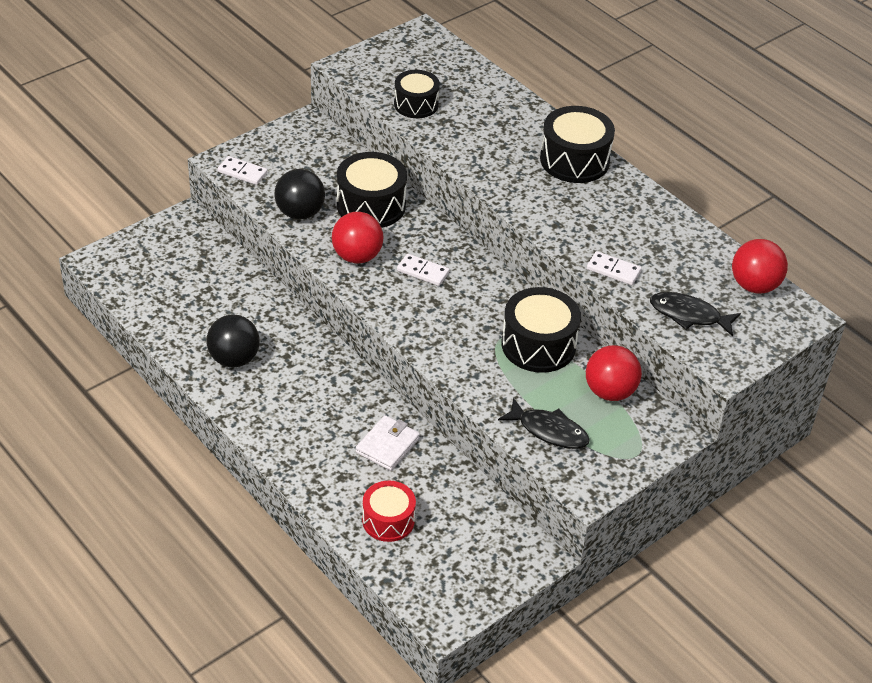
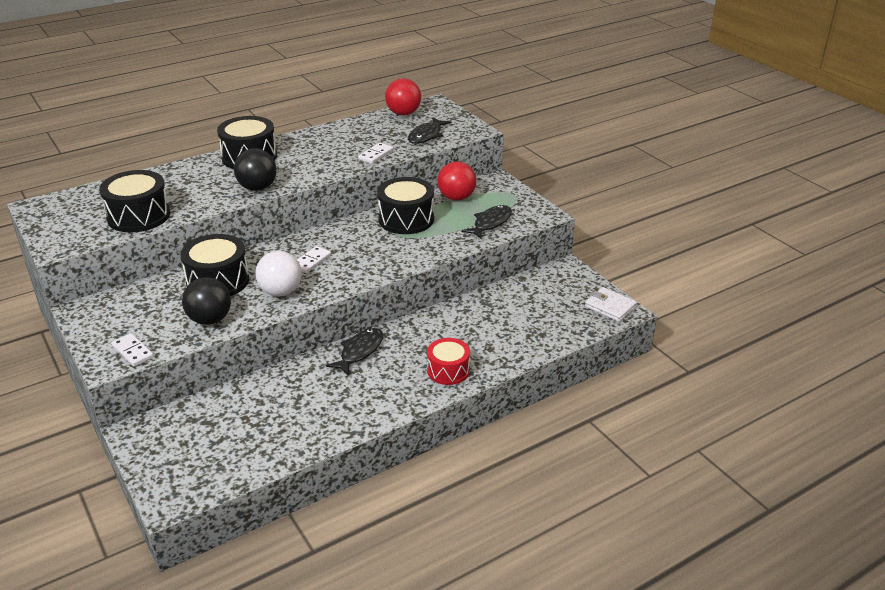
camera: 80 degrees left, 10 degrees down
black ball [207,314,260,367] -> black ball moved to [234,148,277,191]
white domino [218,156,267,185] -> white domino turned 75 degrees counterclockwise [111,333,154,367]
red ball [332,212,384,263] -> white ball [255,251,302,296]
white wallet [356,415,420,471] -> white wallet moved to [585,287,637,322]
red drum [362,481,416,542] -> red drum moved to [427,338,470,385]
black drum [394,70,440,118] -> black drum [99,170,170,232], size x1.52
none -> black fish [326,328,383,376]

